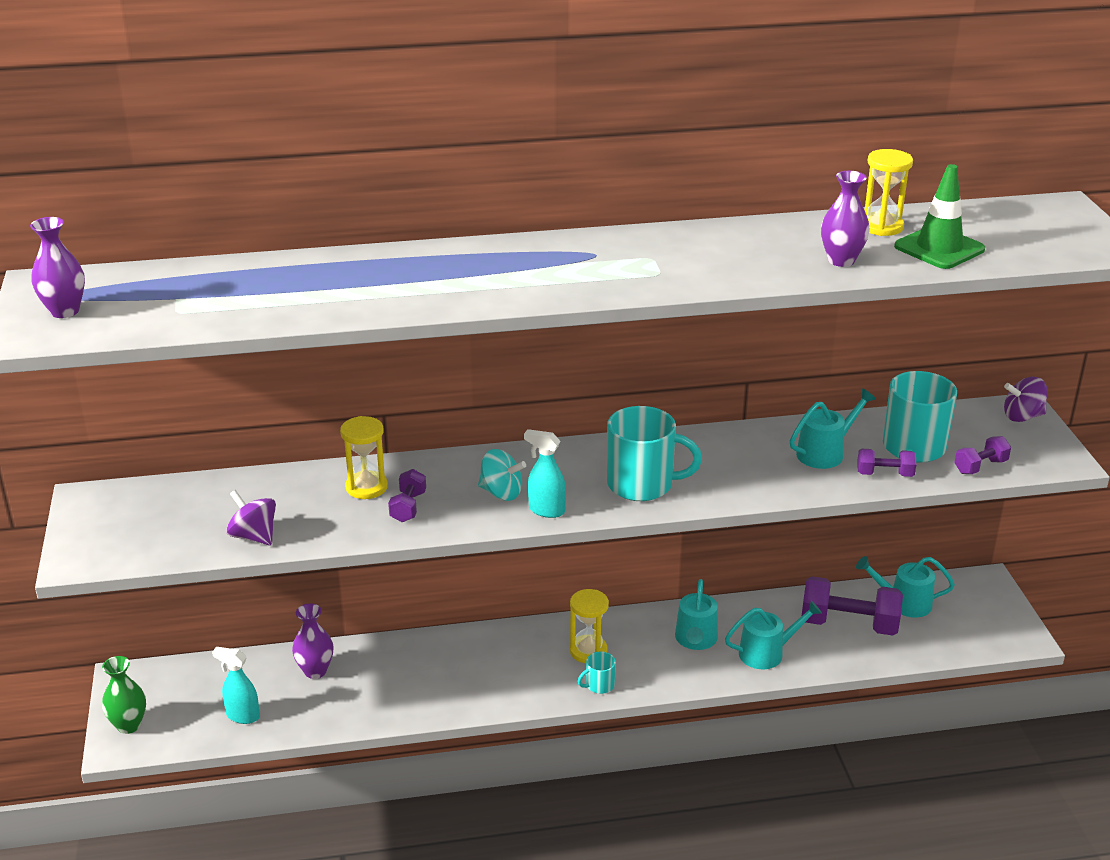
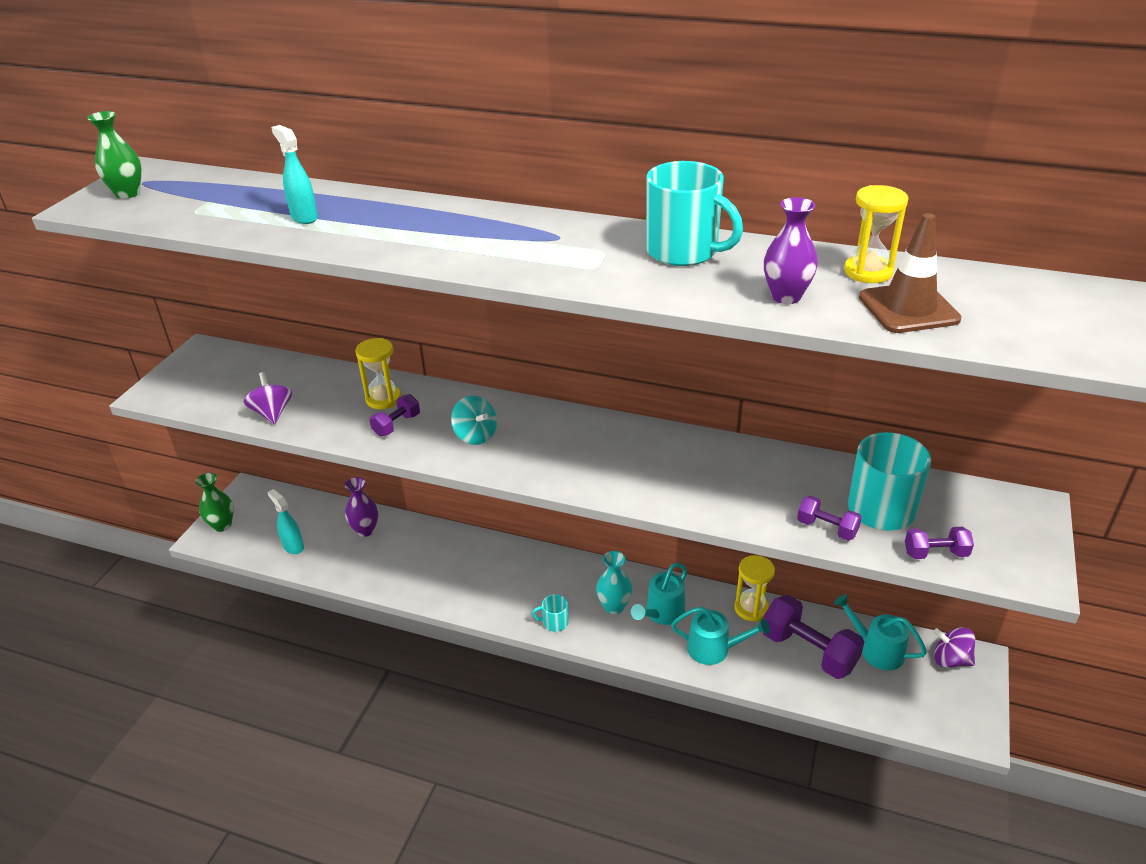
camera: 30 degrees right, 5 degrees up
purple vase [30,217,85,318] -> green vase [87,111,141,199]
turquoise spray bottle [524,429,566,518] -> turquoise spray bottle moved to [271,125,318,224]
yellow hourglass [570,589,609,663] -> yellow hourglass moved to [734,555,775,622]
turquoise mug [607,406,702,501] -> turquoise mug moved to [646,161,743,266]
turquoise watering can [790,388,876,469] -> none
green traffic cone [894,164,985,269] -> brown traffic cone [859,213,962,333]
purple spinning top [1004,377,1048,422] -> purple spinning top moved to [933,627,975,668]
none -> turquoise vase [596,551,632,614]

